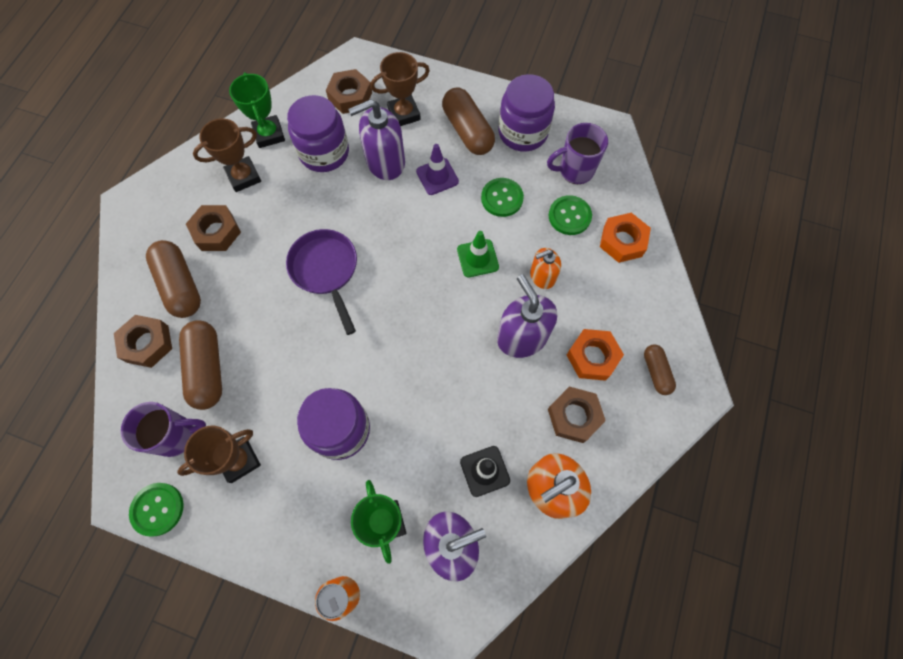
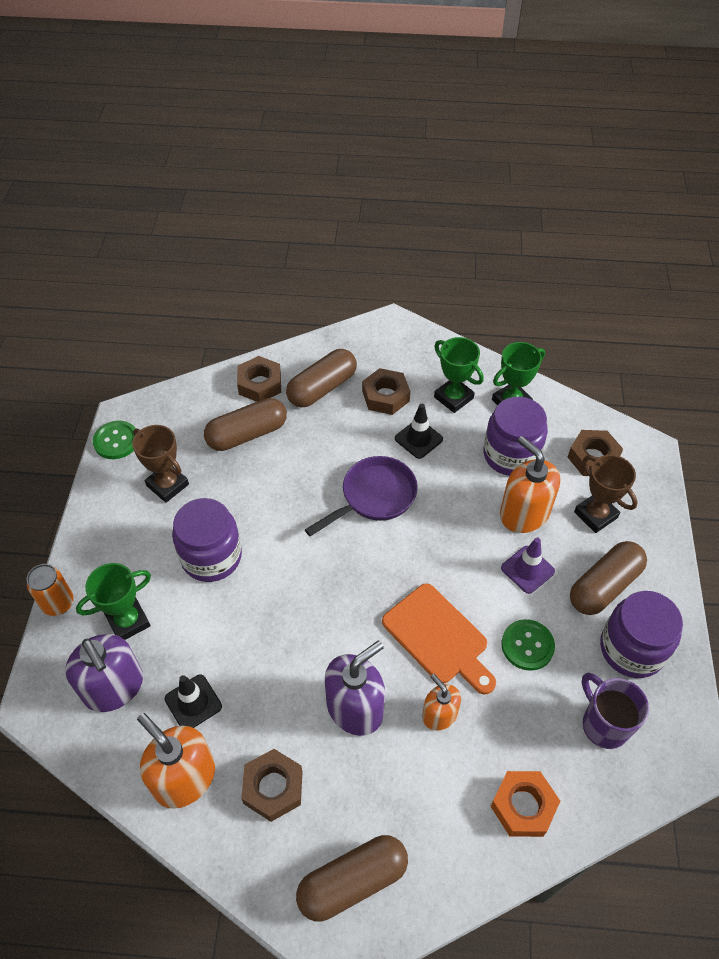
camera: 75 degrees right, 15 degrees down
purple mug [121,402,206,457] -> none
brown trophy [193,118,261,192] -> green trophy [434,337,484,413]
purple soap dispenser [348,99,405,180] -> orange soap dispenser [500,436,560,533]
green traffic cone [457,231,499,277] -> orange cutting board [382,584,496,695]
green button [549,195,592,235] -> none
orange nut [567,329,624,381] -> none
brown capsule [644,344,676,395] -> brown capsule [296,835,408,921], size x1.75
none -> black traffic cone [395,404,443,459]

